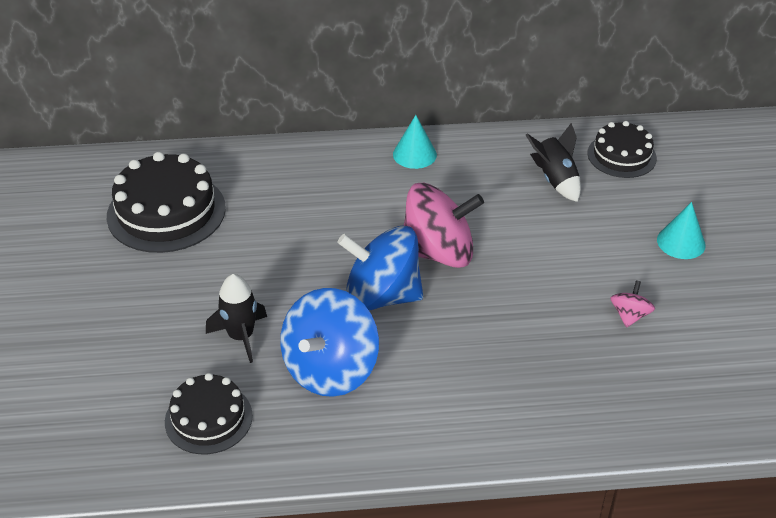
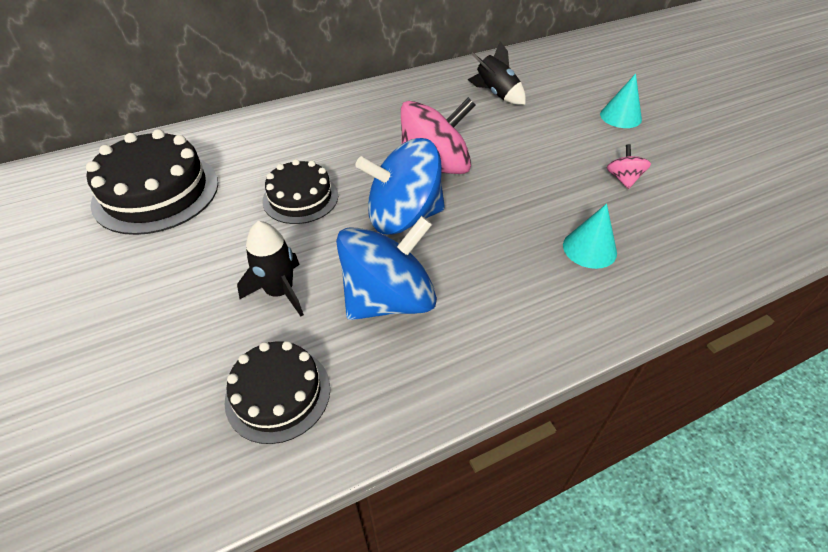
camera: 20 degrees left, 5 degrees up
blue spinning top [280,288,379,397] -> blue spinning top turned 135 degrees counterclockwise [336,216,437,320]
turquoise cone [393,115,437,169] -> turquoise cone moved to [563,204,617,269]
black cake [587,121,657,178] -> black cake moved to [262,159,338,224]

